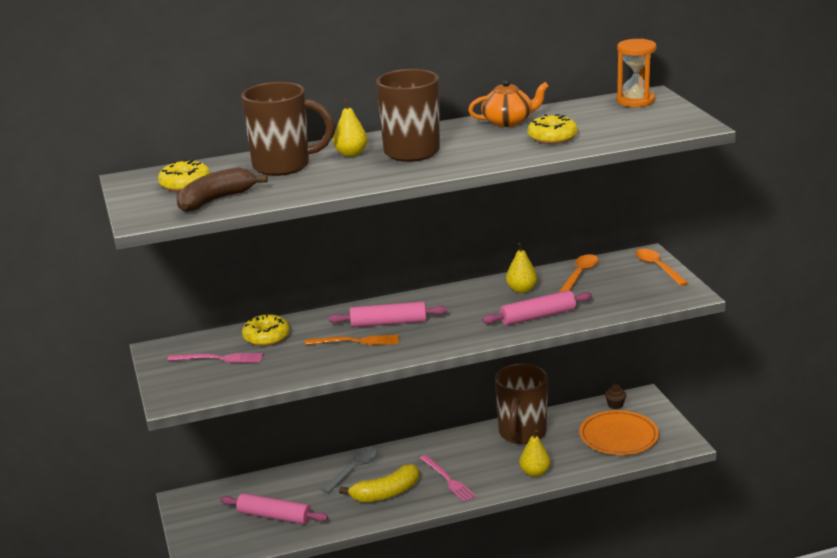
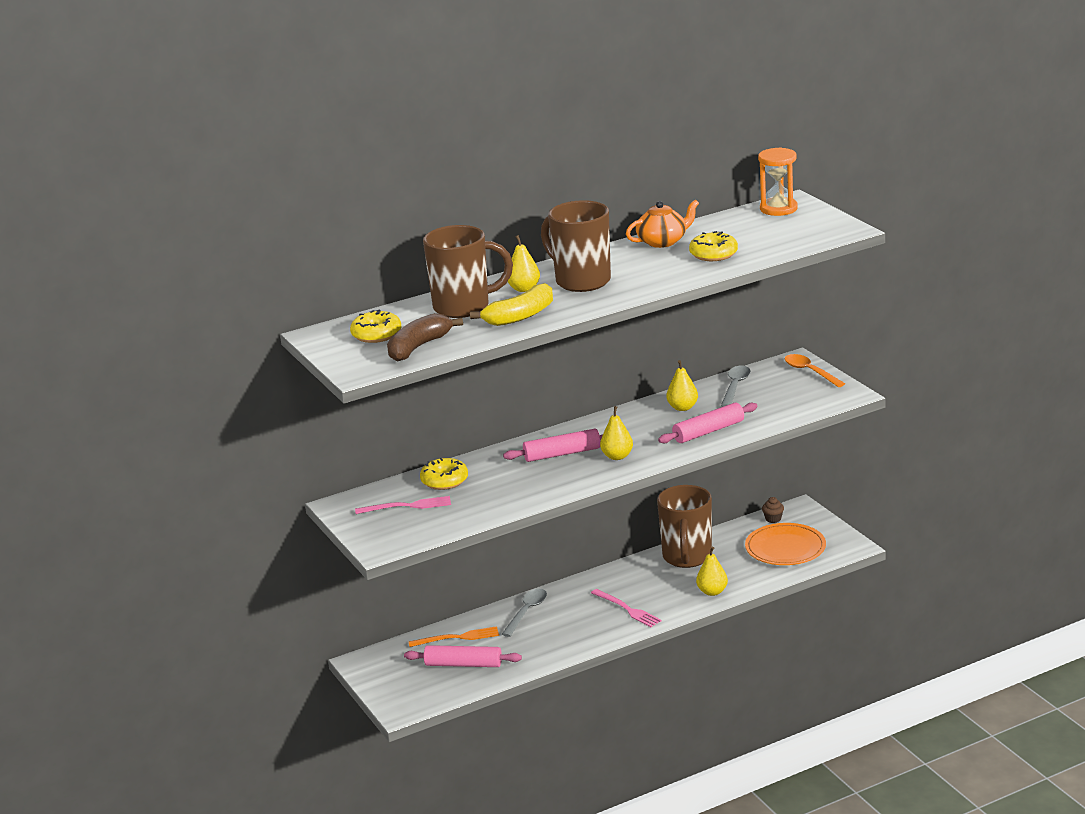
camera: 10 degrees left, 0 degrees up
orange fork [305,335,399,345] -> orange fork moved to [408,626,499,647]
yellow banana [339,464,419,502] -> yellow banana moved to [470,283,553,326]
orange spoon [559,254,599,292] -> grey spoon [721,366,751,407]
none -> yellow pear [600,406,633,460]

